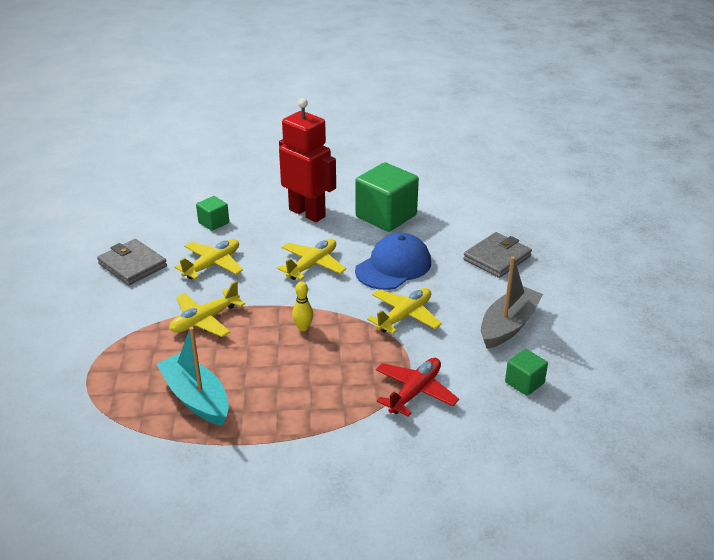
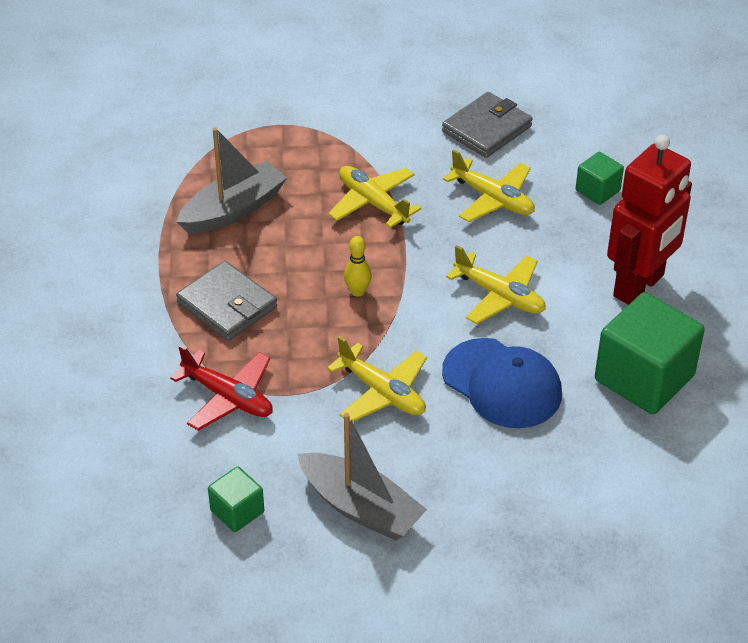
camera: 90 degrees right, 10 degrees up
turquoise boat [156,327,229,425] -> grey boat [177,127,287,234]
grey wallet [463,232,532,278] -> grey wallet moved to [176,261,277,341]

